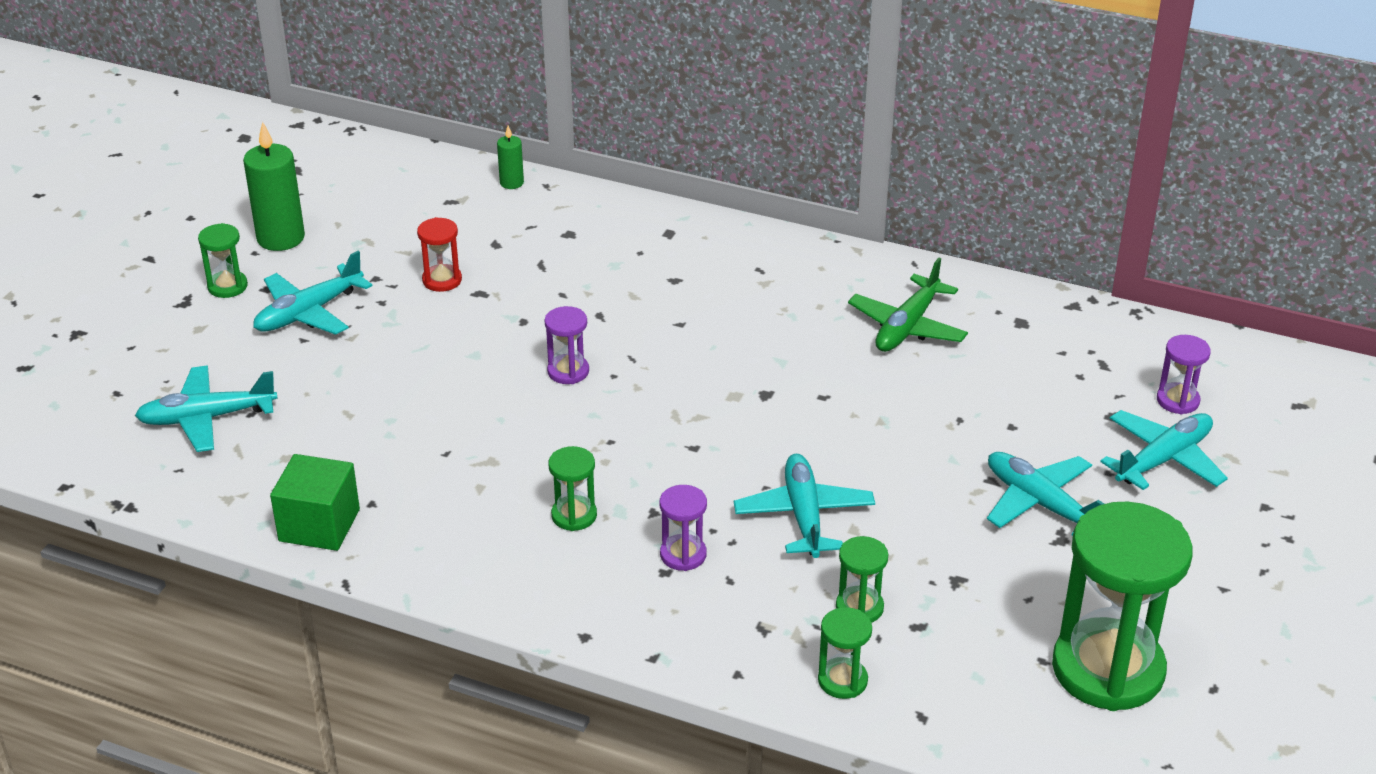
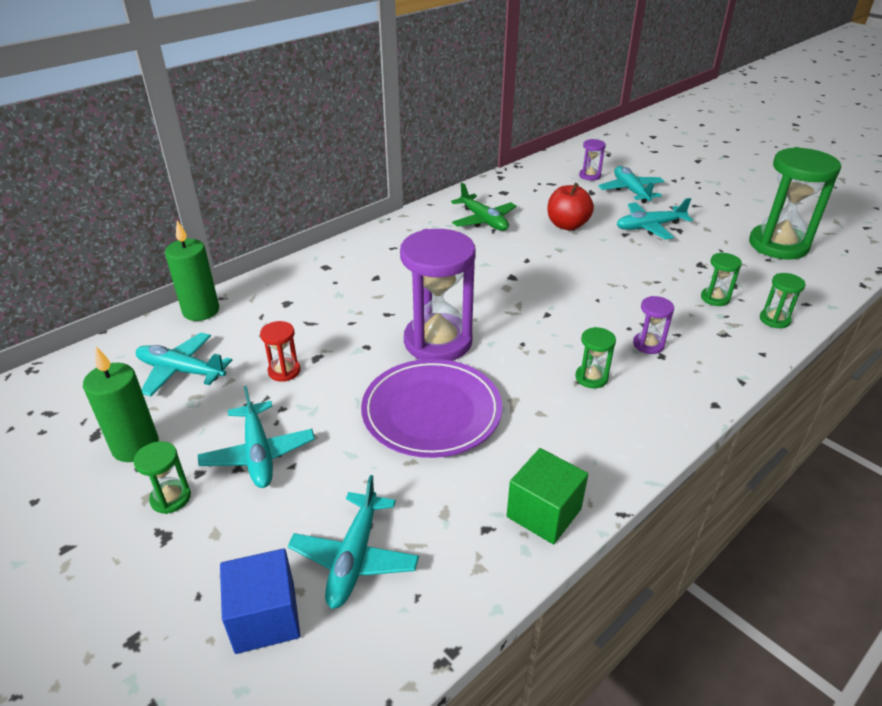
camera: 65 degrees left, 0 degrees up
green candle [497,126,524,189] -> green candle [165,220,219,321], size x1.92
purple hourglass [545,306,589,384] -> purple hourglass [400,229,476,361], size x2.25
turquoise plane [734,454,875,558] -> turquoise plane moved to [136,332,232,396]
none -> blue cube [220,548,300,654]
none -> purple plate [361,359,502,458]
none -> red apple [547,183,594,230]

